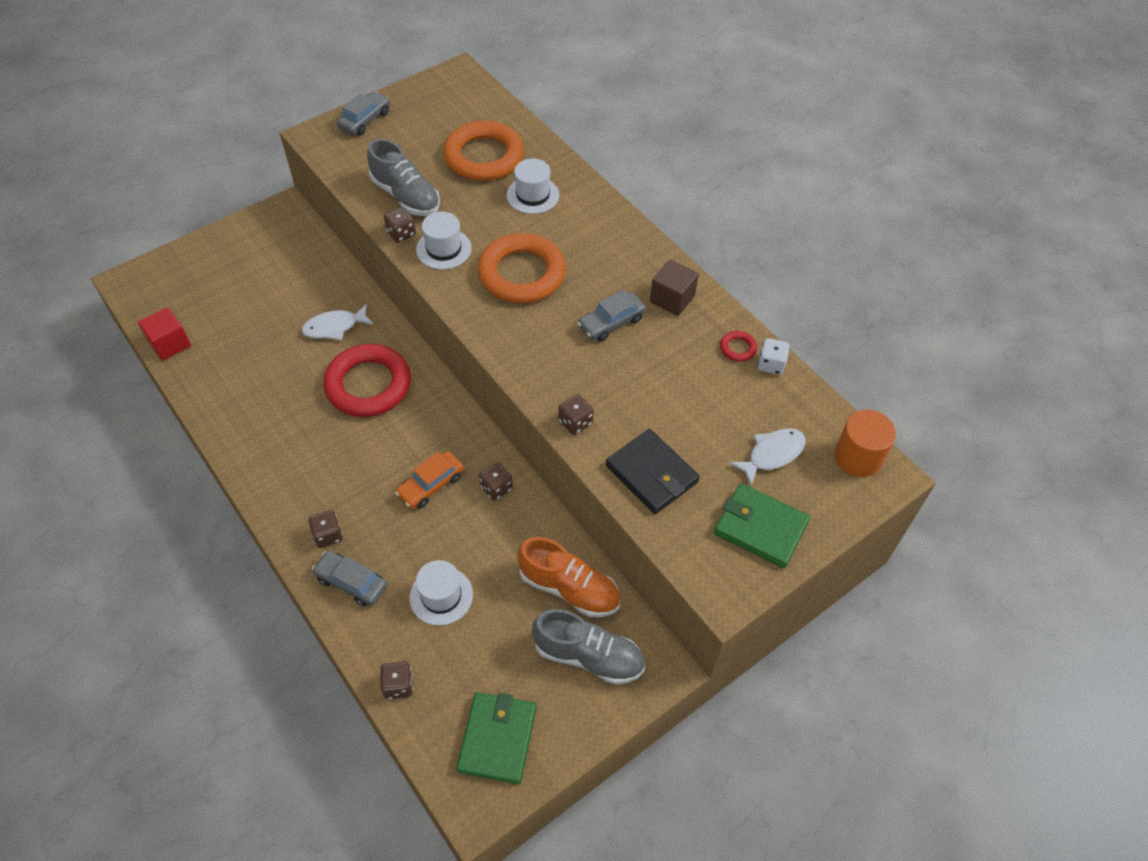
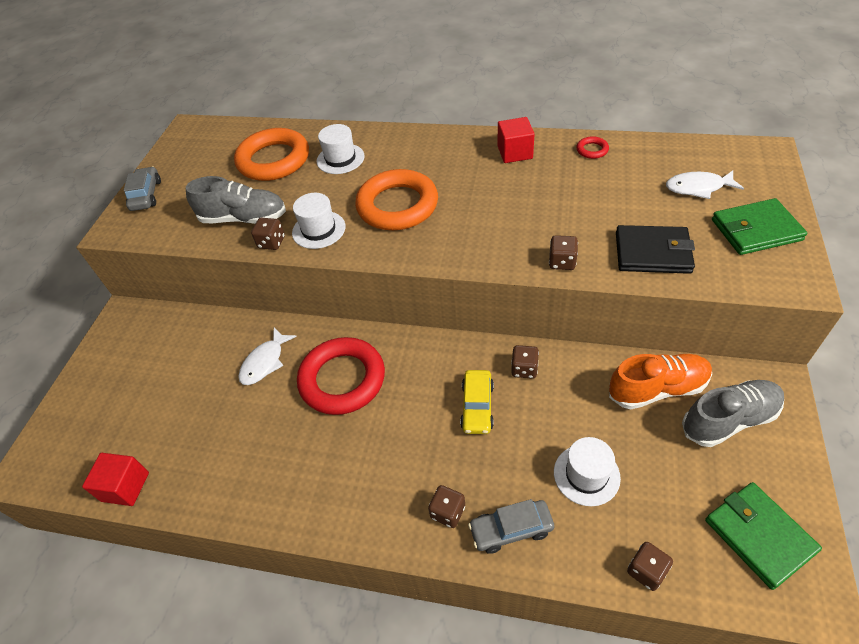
camera: 35 degrees left, 5 degrees down
orange car [395,451,464,509] -> yellow car [460,370,494,434]
grey car [577,290,646,342] -> none
brown cube [650,259,699,316] -> red cube [498,117,535,163]
white fish [729,428,806,486] -> white fish turned 105 degrees counterclockwise [666,171,744,199]
white dice [758,338,790,375] -> none
orange cylinder [834,410,896,477] -> none

